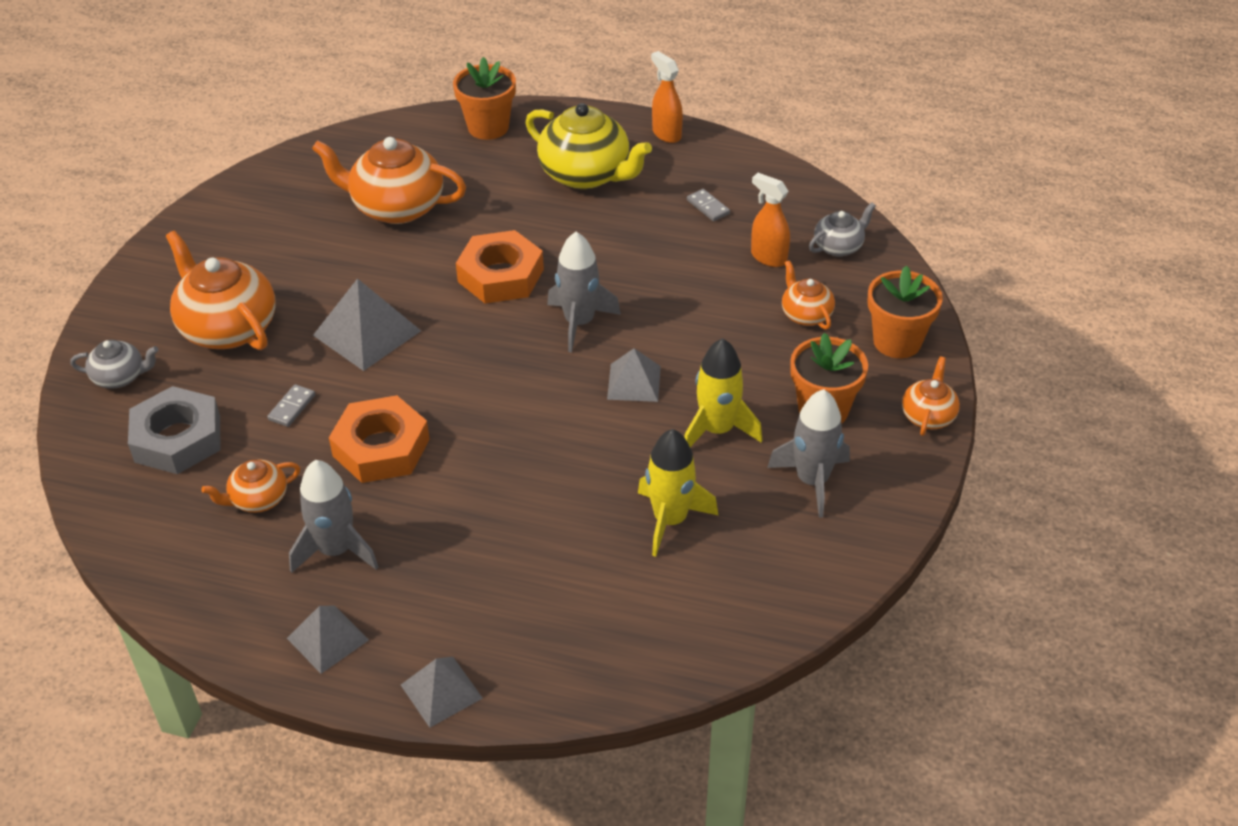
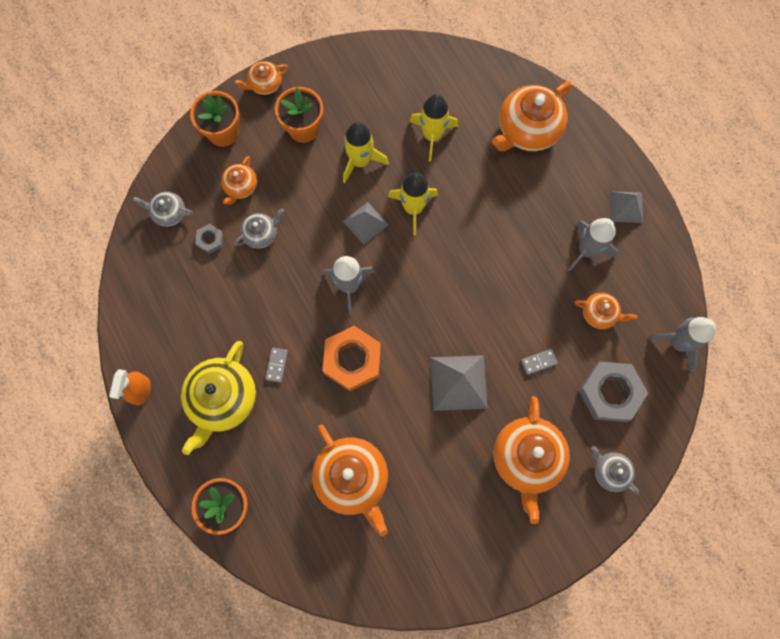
camera: 135 degrees left, 30 degrees up
orange nut [329,395,430,483] -> none
grey pyramid [401,657,483,728] -> none
yellow teapot [525,103,652,189] -> yellow teapot turned 150 degrees counterclockwise [181,341,256,455]
grey domino [687,189,730,221] -> grey domino moved to [265,348,288,383]
orange spray bottle [751,173,790,267] -> grey nut [195,224,223,254]
grey rocket [767,389,850,518] -> grey rocket moved to [648,317,716,371]
none -> grey teapot [234,208,284,249]
none -> yellow rocket [388,172,438,236]
none -> orange teapot [492,81,572,151]

